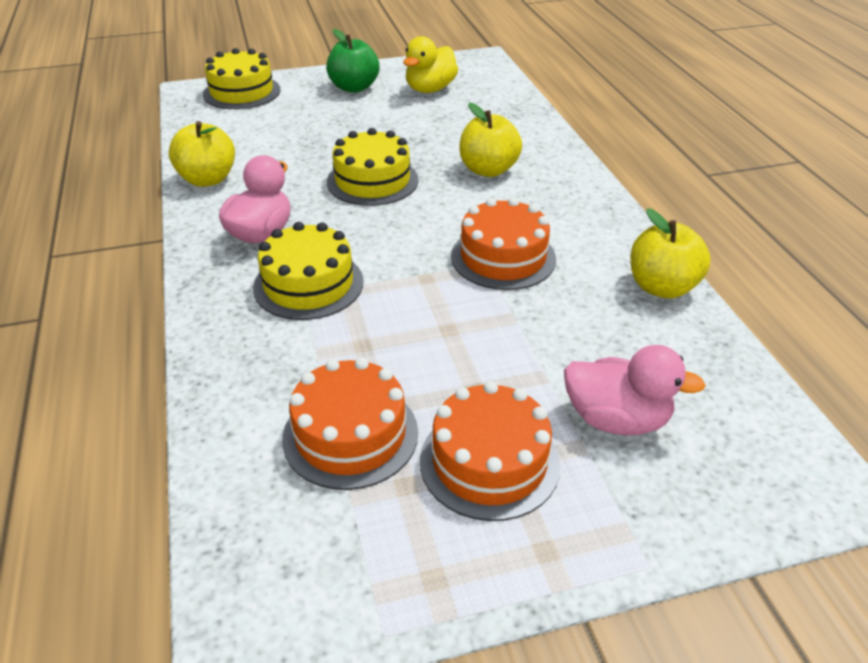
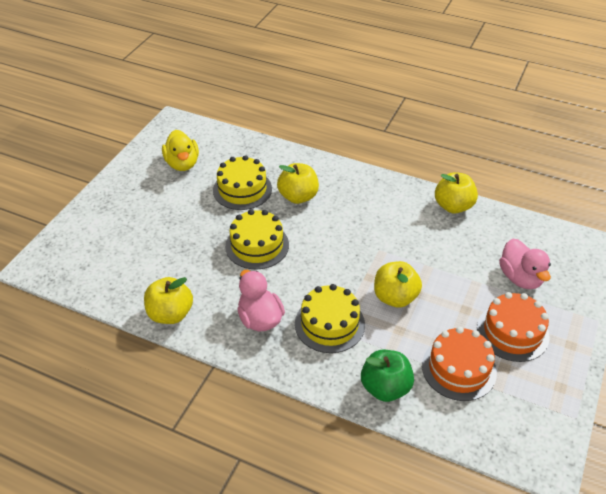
camera: 50 degrees left, 5 degrees up
yellow cake [203,48,280,109] -> yellow cake moved to [213,155,272,210]
green apple [326,29,379,93] -> green apple moved to [361,350,414,402]
orange cake [451,198,556,290] -> none
pink duck [564,345,706,435] -> pink duck turned 105 degrees clockwise [499,238,551,289]
none -> yellow apple [374,261,422,308]

